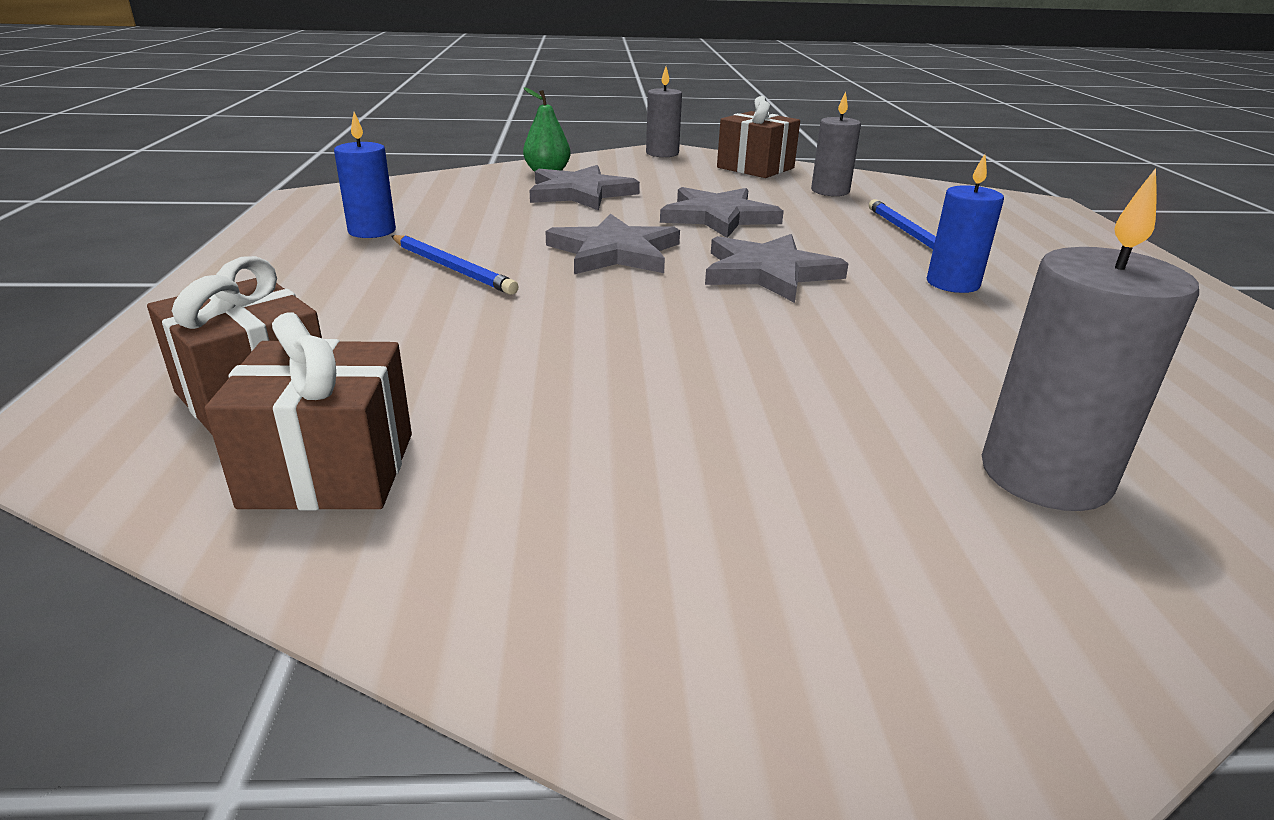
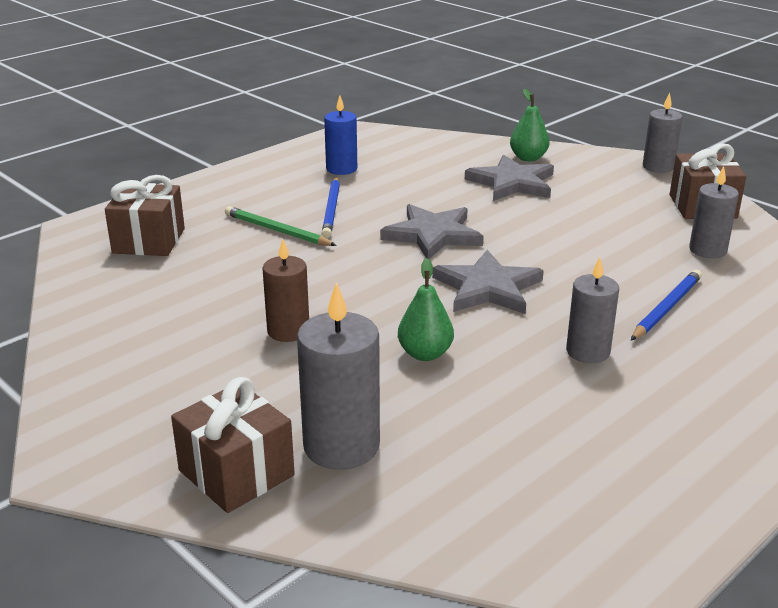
camera: 50 degrees right, 0 degrees up
brown gift [205,312,412,510] -> brown gift moved to [171,377,295,513]
grey star [660,187,784,238] -> none
blue candle [927,154,1004,293] -> grey candle [566,257,619,363]
none -> green pencil [225,206,337,246]
none -> brown candle [262,239,309,342]
none -> green pear [398,258,454,361]

